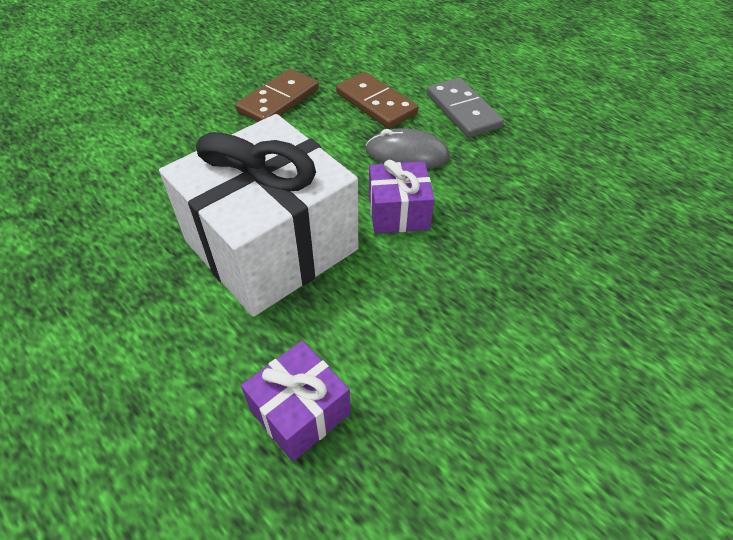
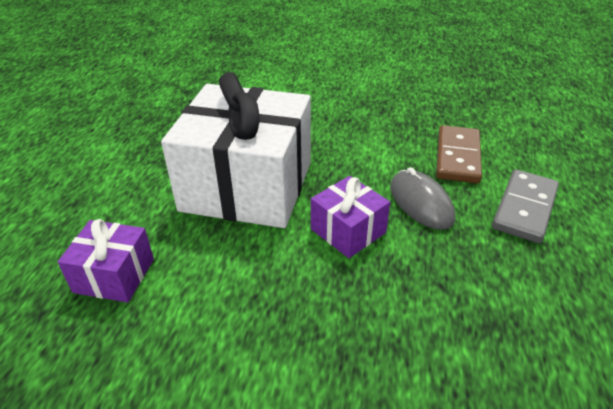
camera: 55 degrees right, 10 degrees down
brown domino [235,69,319,122] -> none

